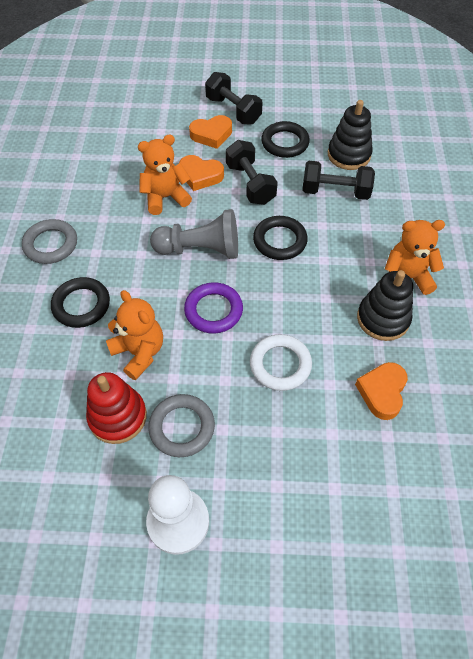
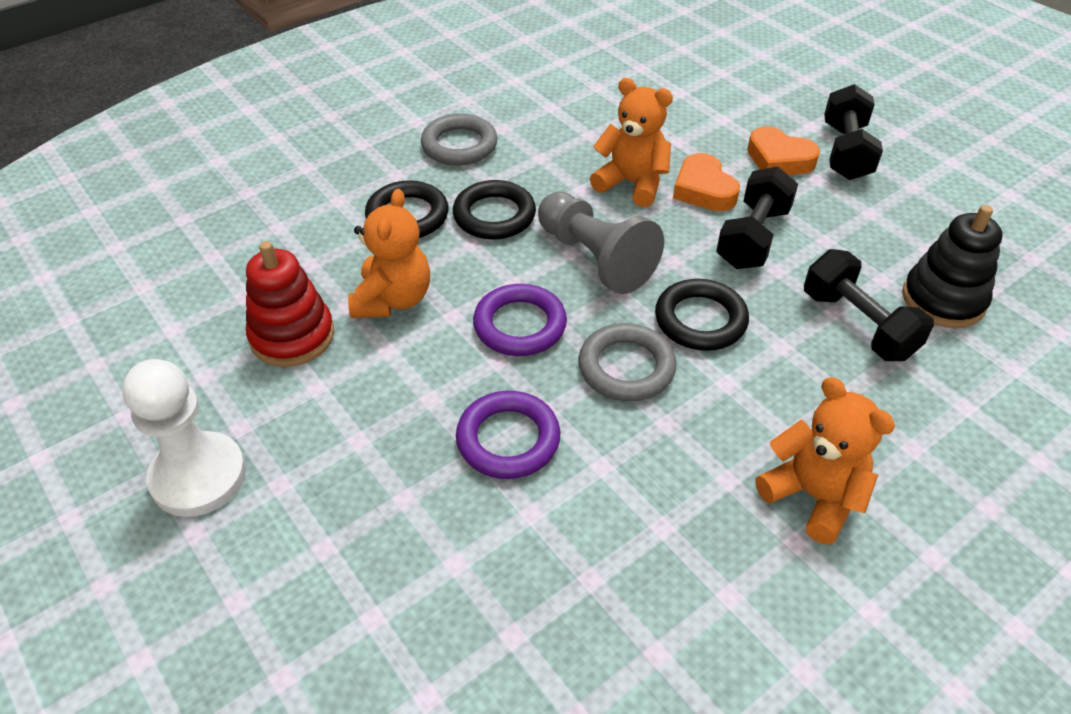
camera: 50 degrees right, 10 degrees down
grey ring [148,394,215,457] -> grey ring moved to [579,323,677,401]
white ring [250,334,312,391] -> purple ring [456,391,560,479]
black ring [261,121,310,158] -> black ring moved to [453,180,536,240]
orange heart [355,362,408,420] -> none
black stacking toy [357,270,413,341] -> none

